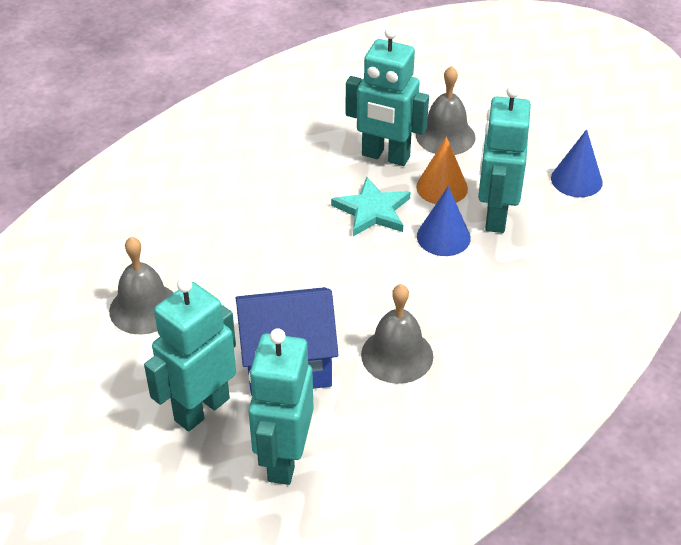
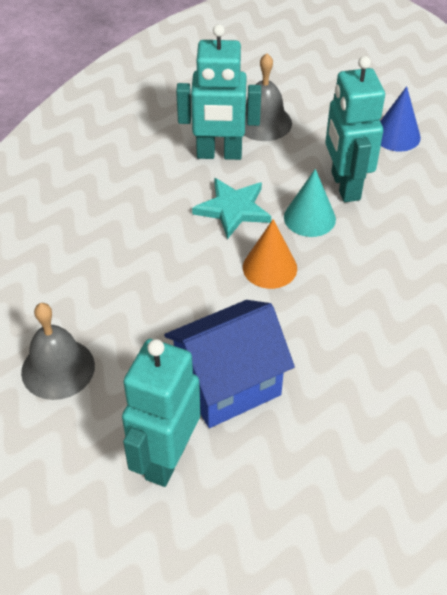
camera: 20 degrees left, 5 degrees up
turquoise robot [248,328,314,485] -> none
grey bell [361,284,433,384] -> none
orange cone [416,137,468,204] -> orange cone moved to [243,219,297,289]
blue cone [417,186,471,256] -> turquoise cone [284,169,336,237]

